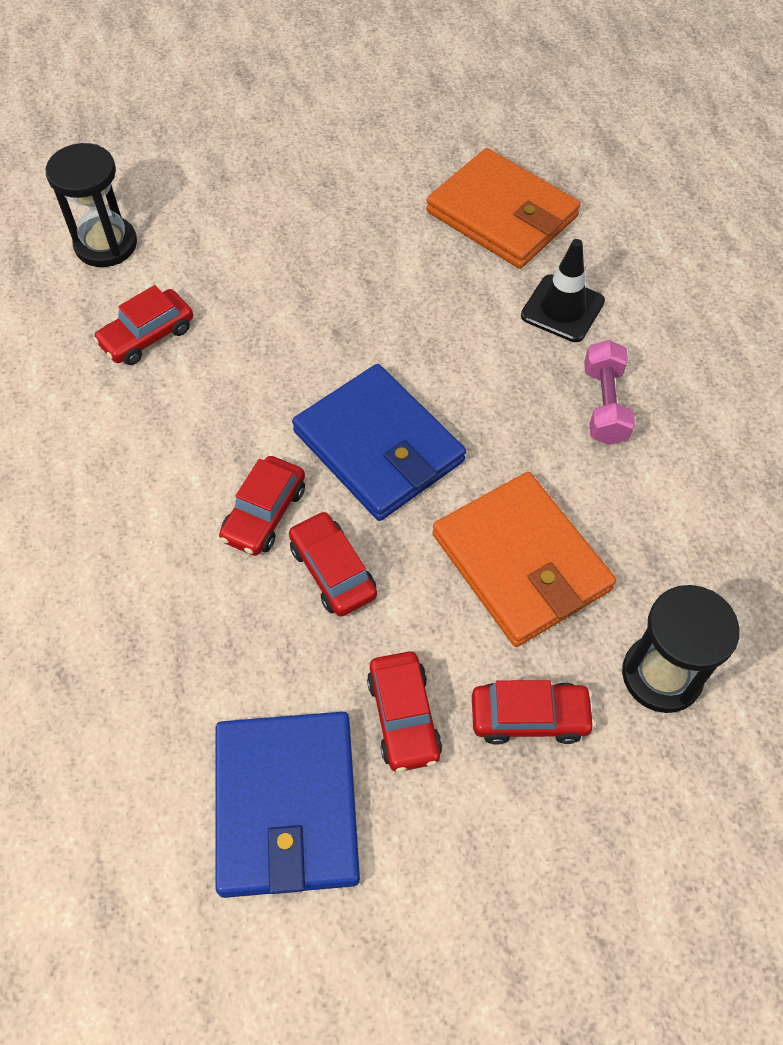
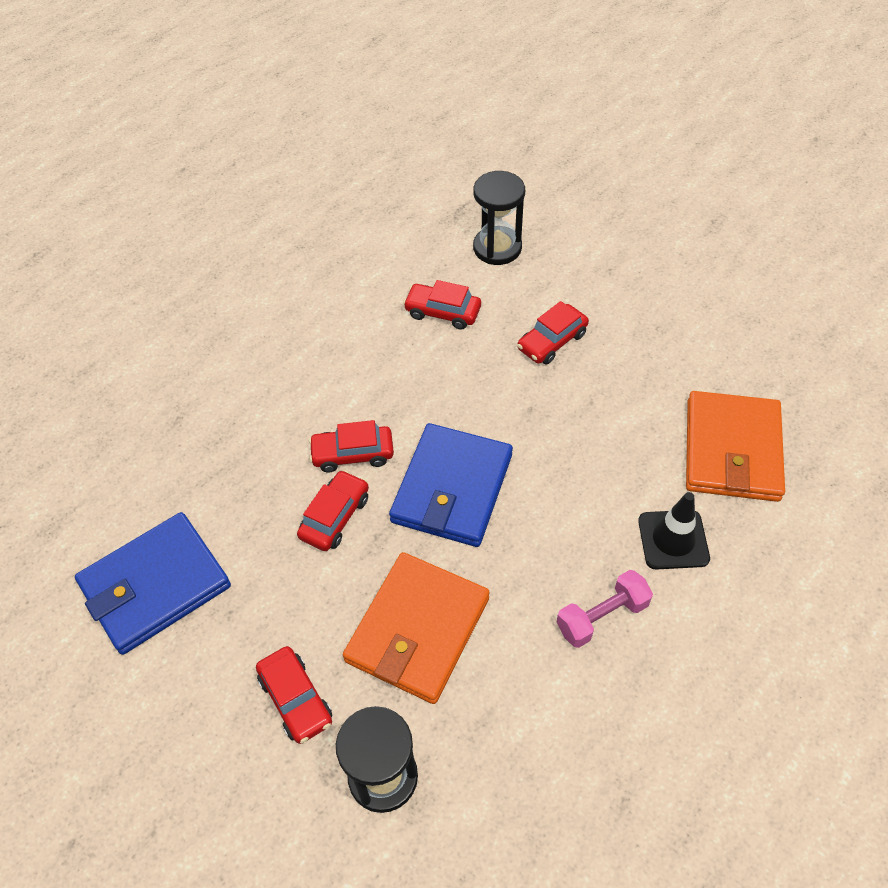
camera: 60 degrees right, 5 degrees down
red car [367,651,442,772] -> red car moved to [517,301,589,365]

